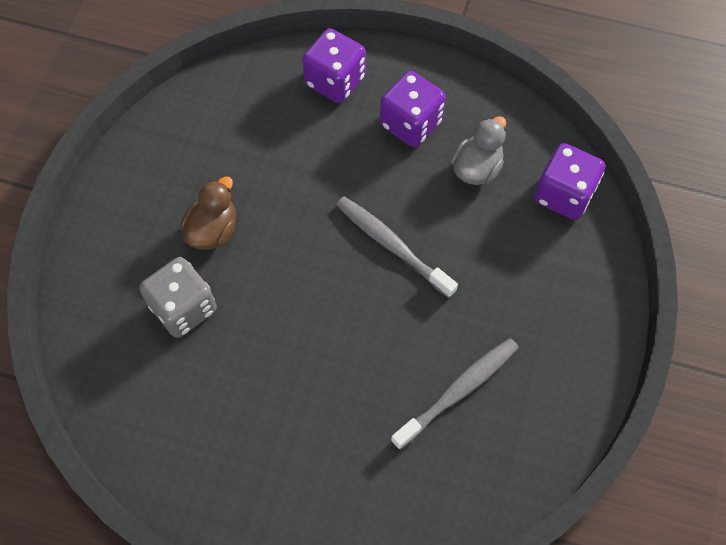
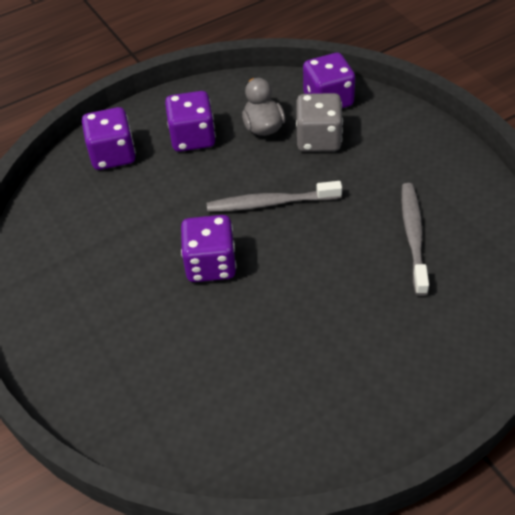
camera: 45 degrees left, 15 degrees down
grey dice [140,257,217,338] -> grey dice moved to [296,93,343,152]
brown duck [181,176,236,250] -> none
none -> purple dice [181,215,236,282]

